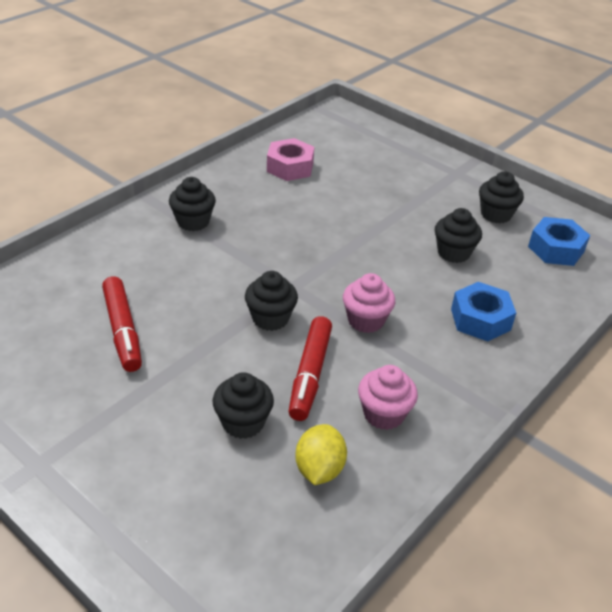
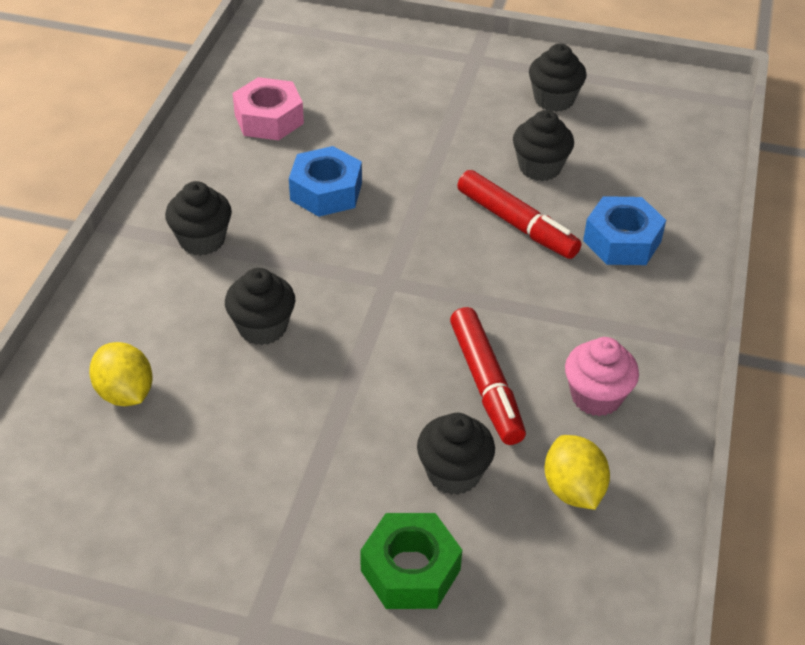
camera: 25 degrees left, 5 degrees up
red marker [102,276,142,372] -> red marker moved to [457,170,582,259]
black cupcake [245,271,298,331] -> black cupcake moved to [225,268,295,345]
pink cupcake [343,273,395,333] -> none
blue nut [528,217,590,266] -> blue nut moved to [289,146,362,217]
none -> yellow lemon [89,342,153,406]
none -> green nut [360,513,462,609]

